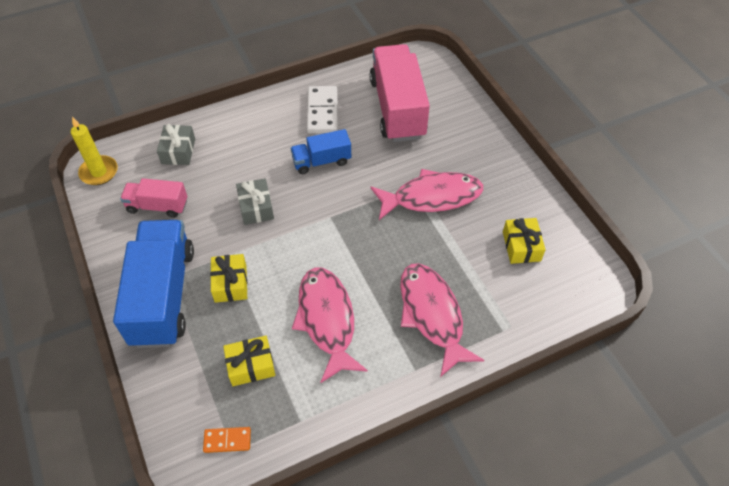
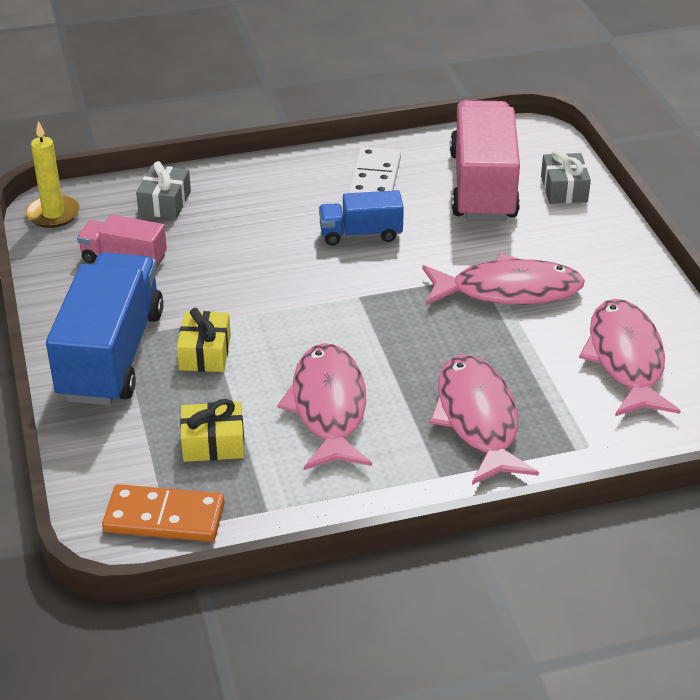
camera: 10 degrees right, 15 degrees down
orange domino [203,427,251,453] -> orange domino [102,484,225,542], size x1.79
grey gift [236,178,274,225] -> grey gift moved to [541,149,591,204]
yellow gift [503,218,546,264] -> pink fish [579,299,681,416]

